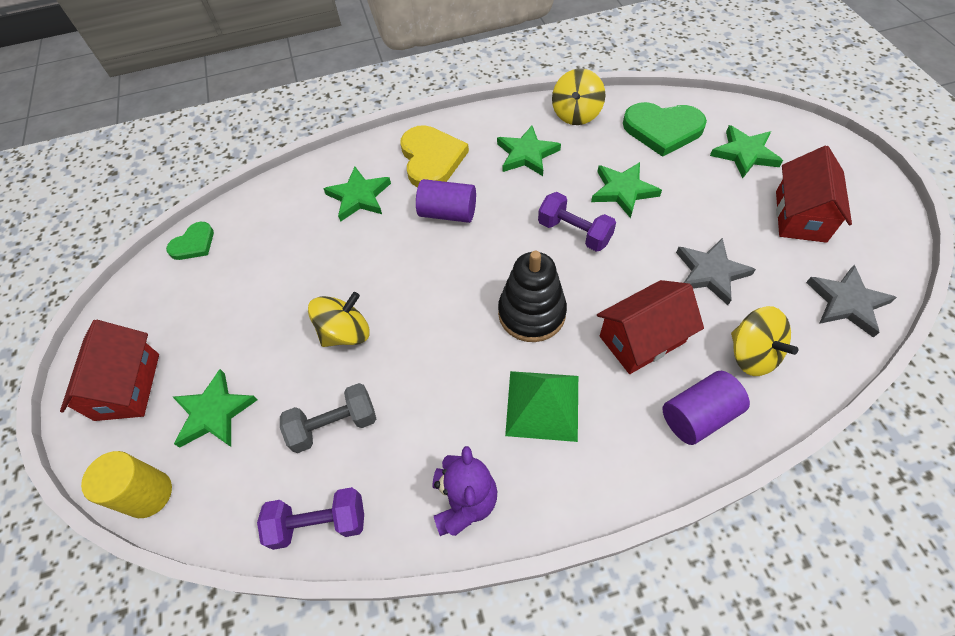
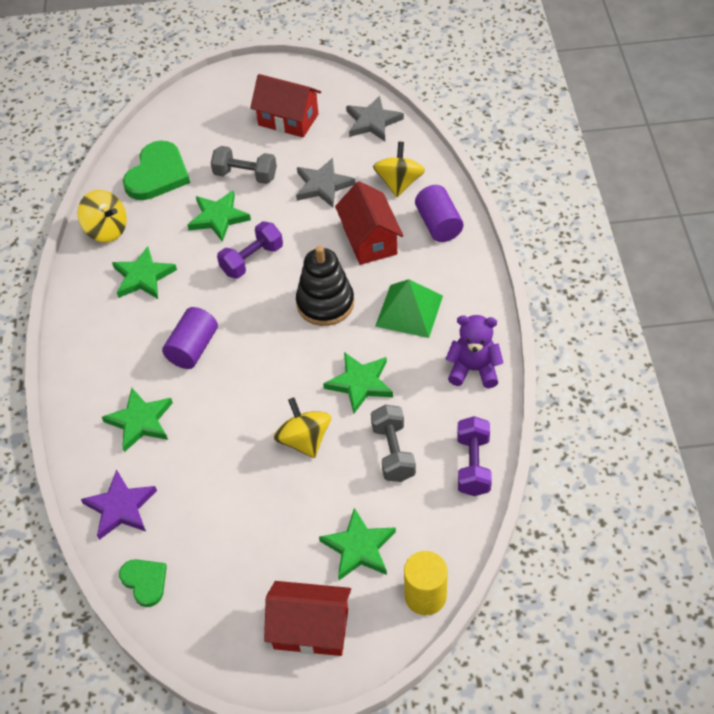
camera: 80 degrees left, 5 degrees down
yellow heart [400,125,469,188] -> none
green star [710,125,783,179] -> green star moved to [323,352,393,413]
yellow spinning top [731,306,798,376] -> yellow spinning top turned 60 degrees counterclockwise [373,142,425,197]
none -> purple star [81,470,157,540]
none -> grey dumbbell [211,146,277,184]

